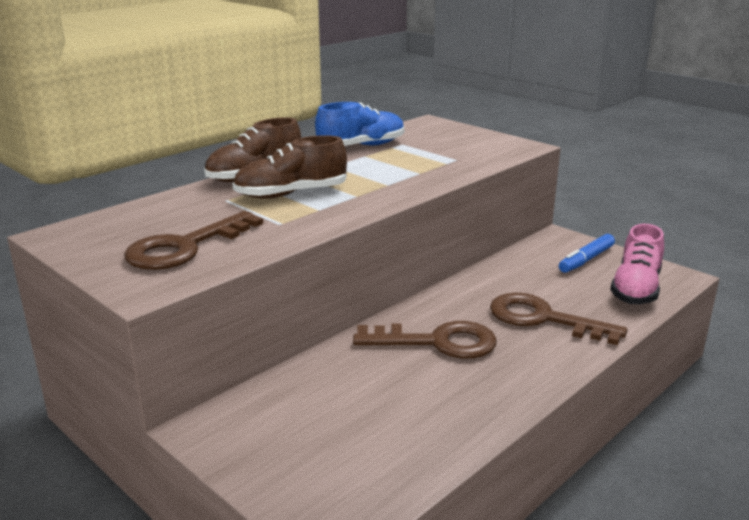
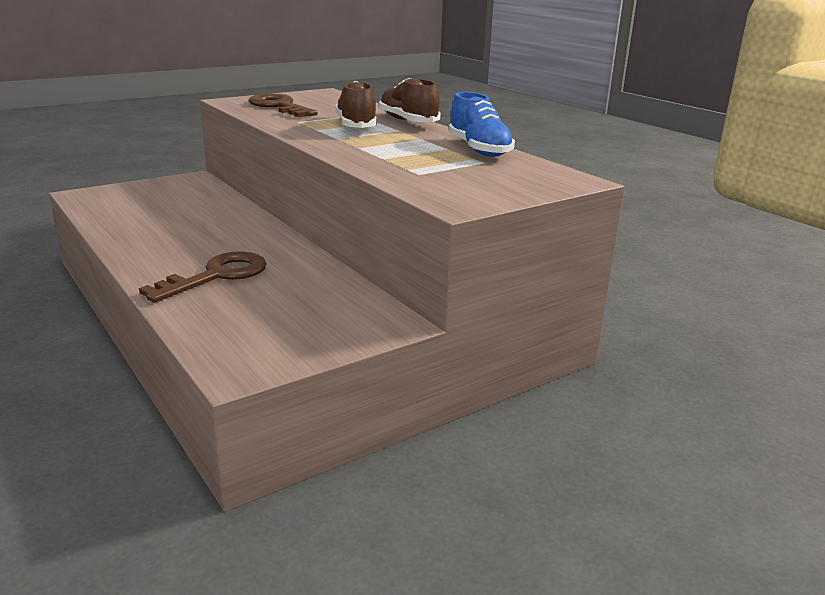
camera: 100 degrees right, 0 degrees up
brown key [353,321,497,359] -> none
blue marker [559,234,615,273] -> none
pink shoe [610,224,664,304] -> none

